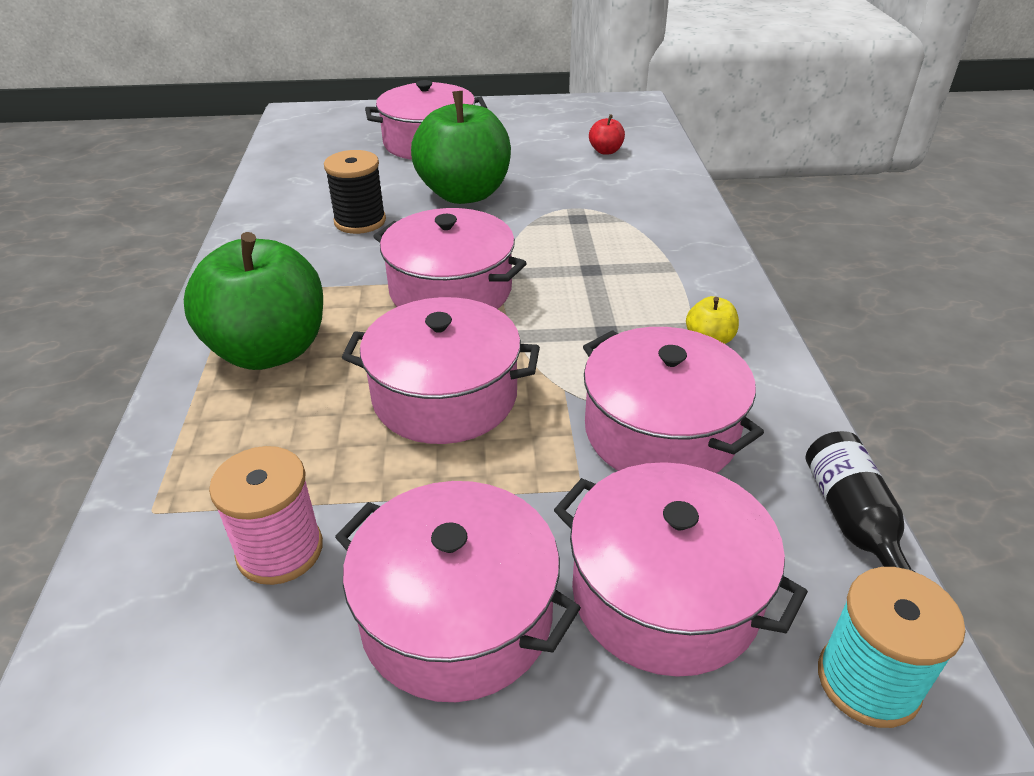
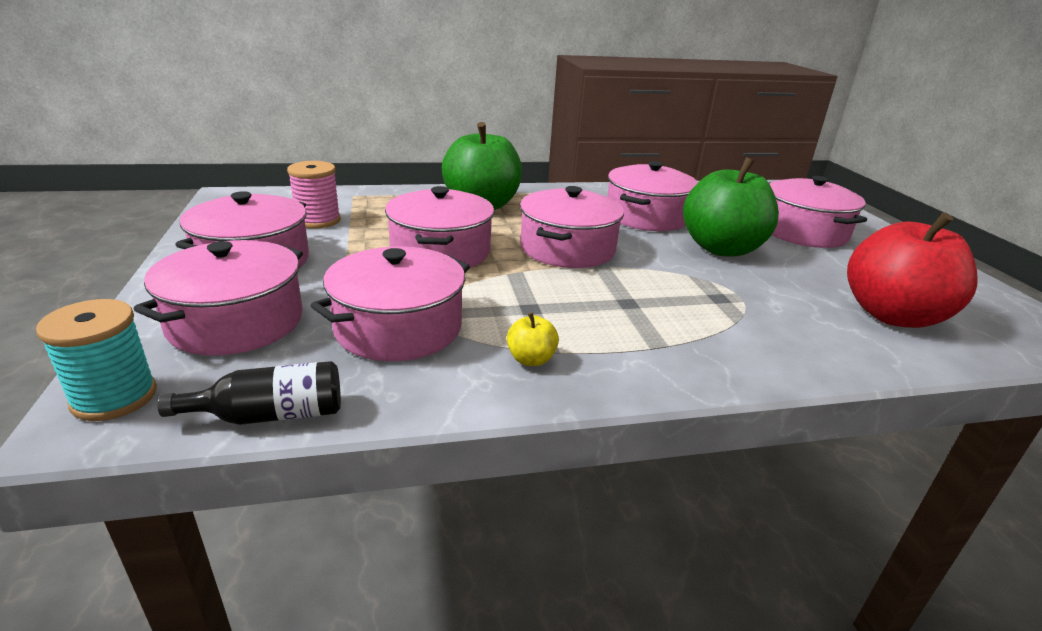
camera: 80 degrees right, 10 degrees down
black spool [324,150,386,234] -> pink pot [607,161,698,231]
red apple [589,114,625,155] -> red apple [847,212,977,328], size x2.49

